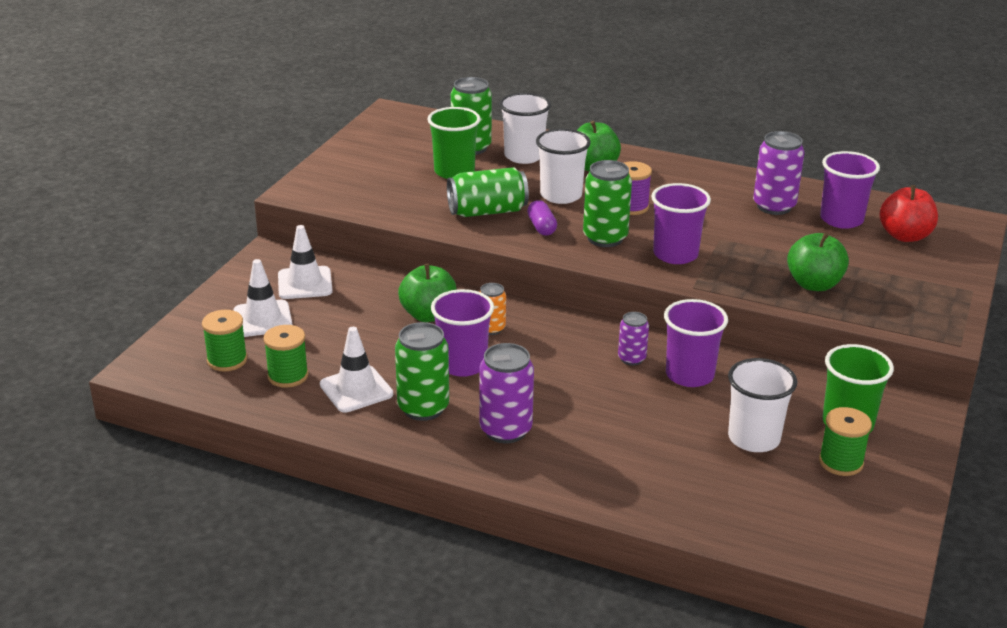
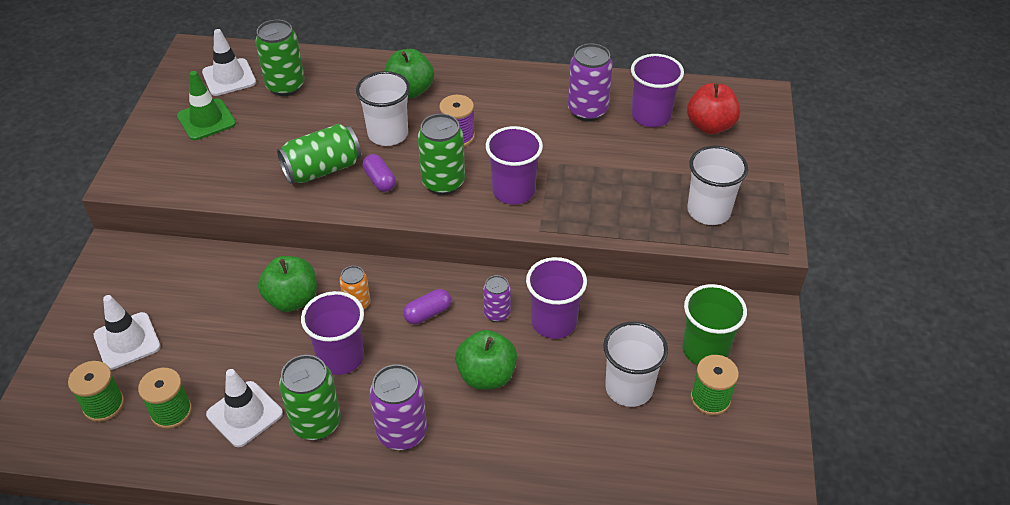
camera: 15 degrees left, 15 degrees up
white traffic cone [278,225,333,299] -> white traffic cone moved to [202,29,256,96]
green cup [427,107,480,179] -> none
white cup [499,93,551,164] -> white cup moved to [687,146,748,225]
green apple [787,232,849,291] -> green apple moved to [455,330,517,390]
none -> green traffic cone [177,71,236,140]
none -> purple capsule [403,289,451,324]

